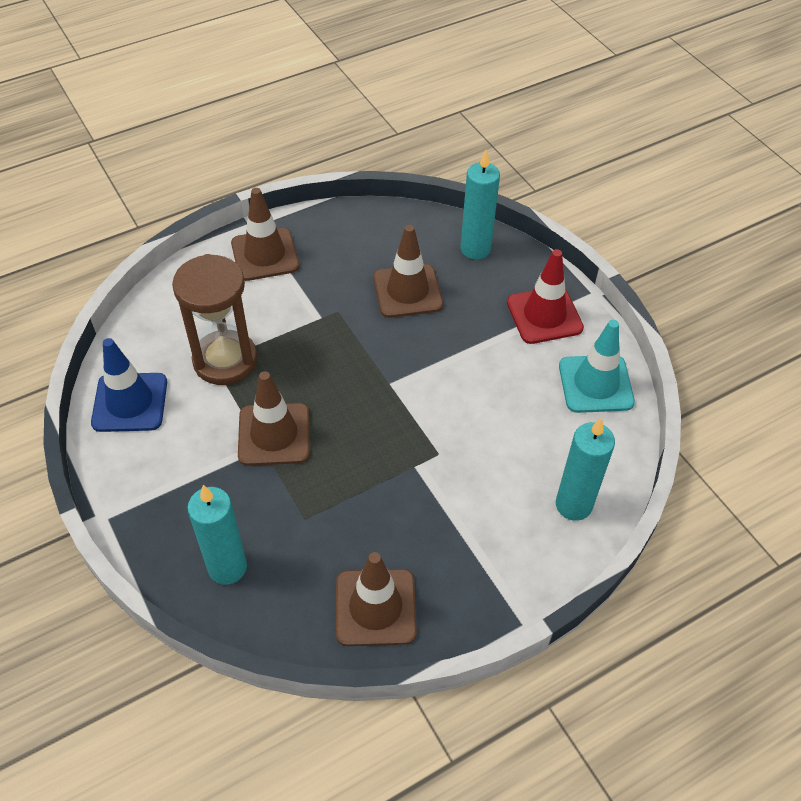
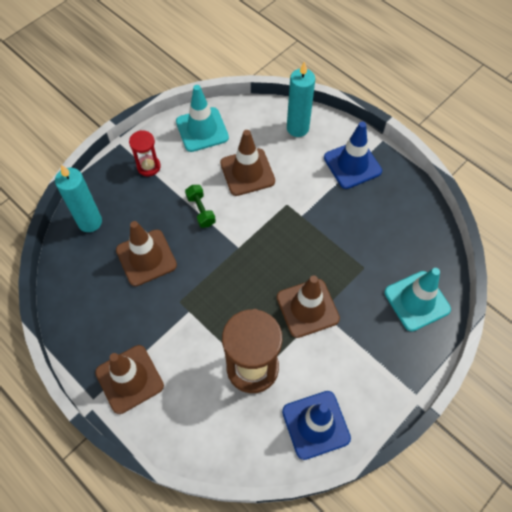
camera: 105 degrees left, 10 degrees up
turquoise candle [187,485,247,585] -> turquoise traffic cone [384,268,451,332]
brown traffic cone [336,552,417,646] -> brown traffic cone moved to [220,130,275,196]
red traffic cone [507,249,584,344] -> red hourglass [129,130,161,176]
none -> green dumbbell [185,185,216,228]
none -> blue traffic cone [324,122,382,189]

